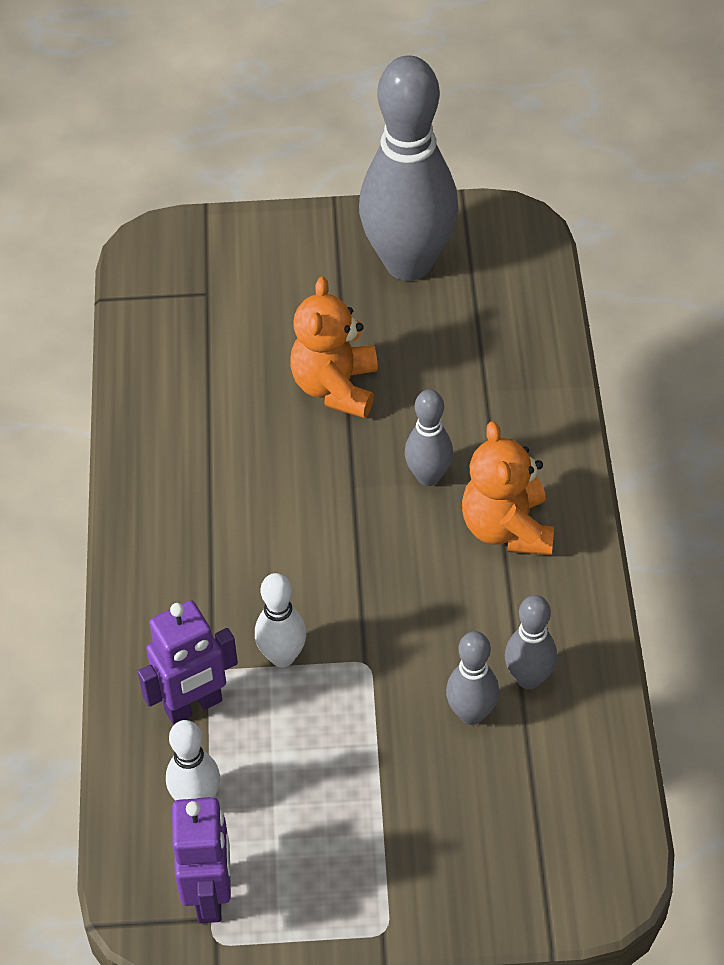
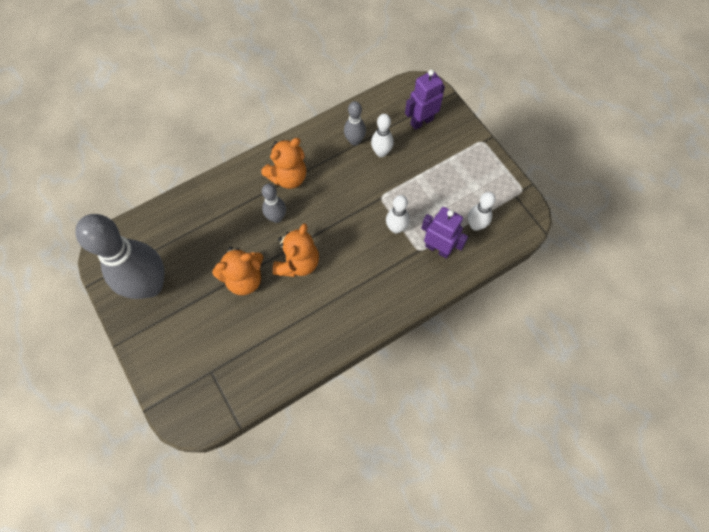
camera: 120 degrees left, 15 degrees up
purple robot [172,797,231,923] -> purple robot moved to [405,69,445,130]
grey bowling pin [446,631,499,725] -> white bowling pin [371,114,394,157]
none -> orange teddy bear [273,223,319,277]

